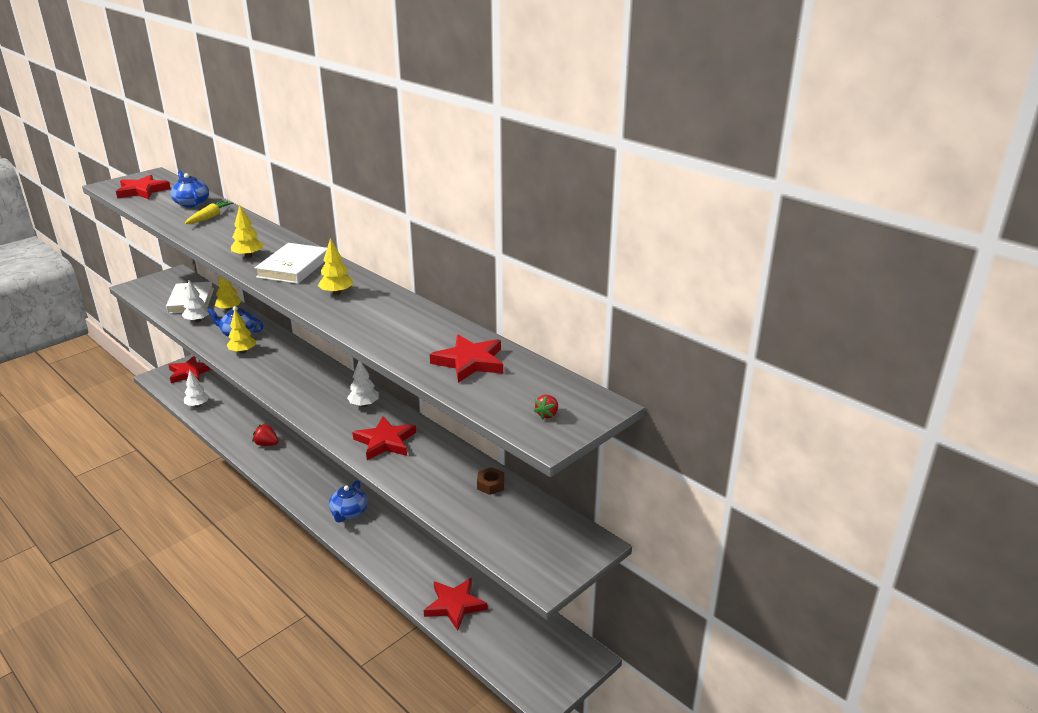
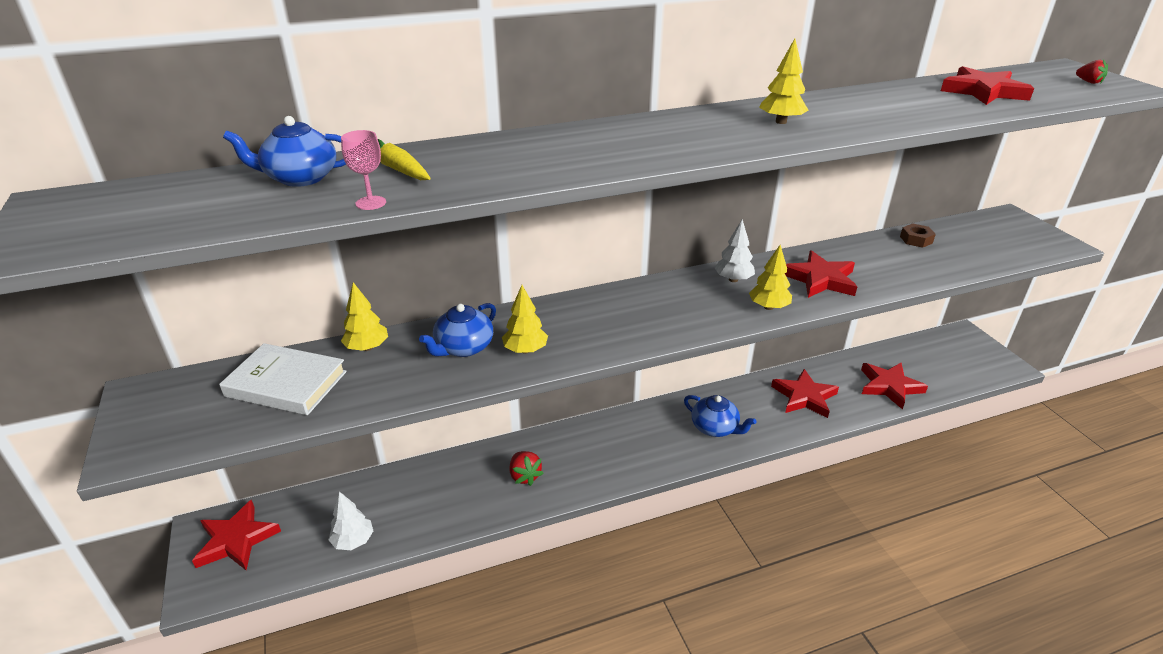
camera: 65 degrees left, 5 degrees up
red star [116,175,171,199] -> red star moved to [771,369,839,418]
white tree [182,280,209,322] -> none
yellow tree [231,205,264,258] -> yellow tree moved to [749,245,792,310]
red strawberry [252,423,279,446] -> red strawberry turned 75 degrees counterclockwise [510,451,544,486]
white book [254,243,327,284] -> none
none -> pink goblet [341,130,386,210]

